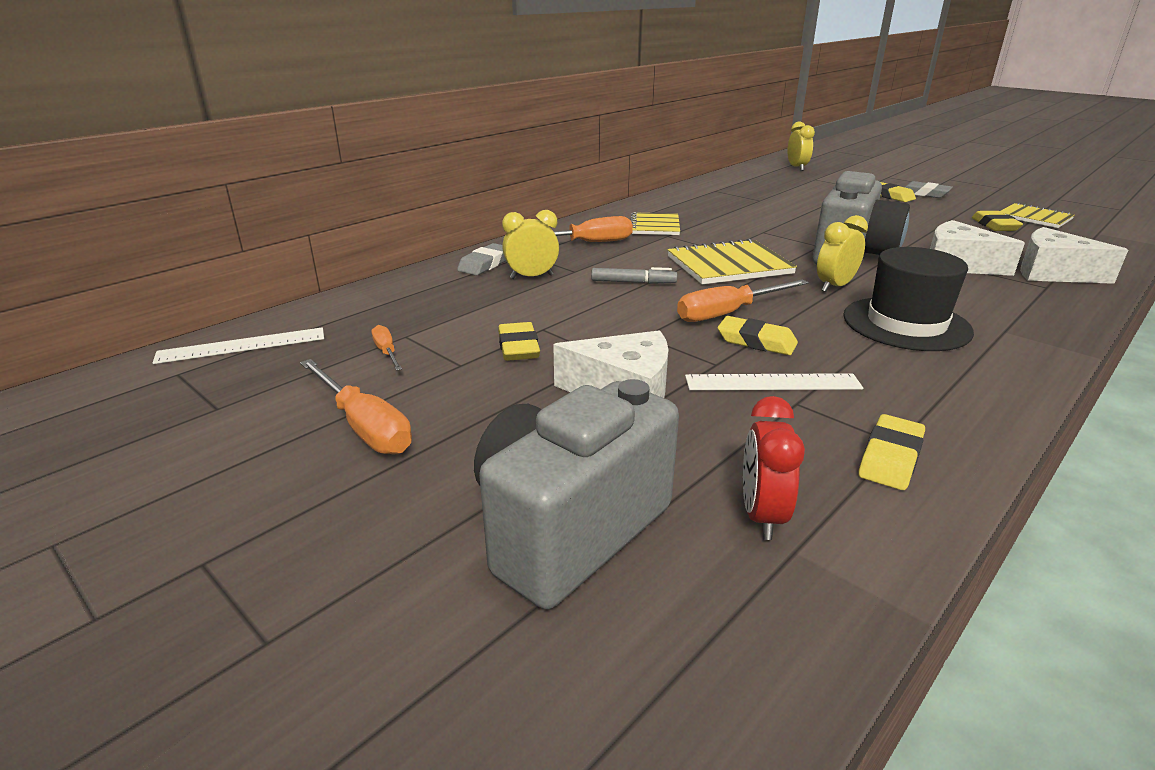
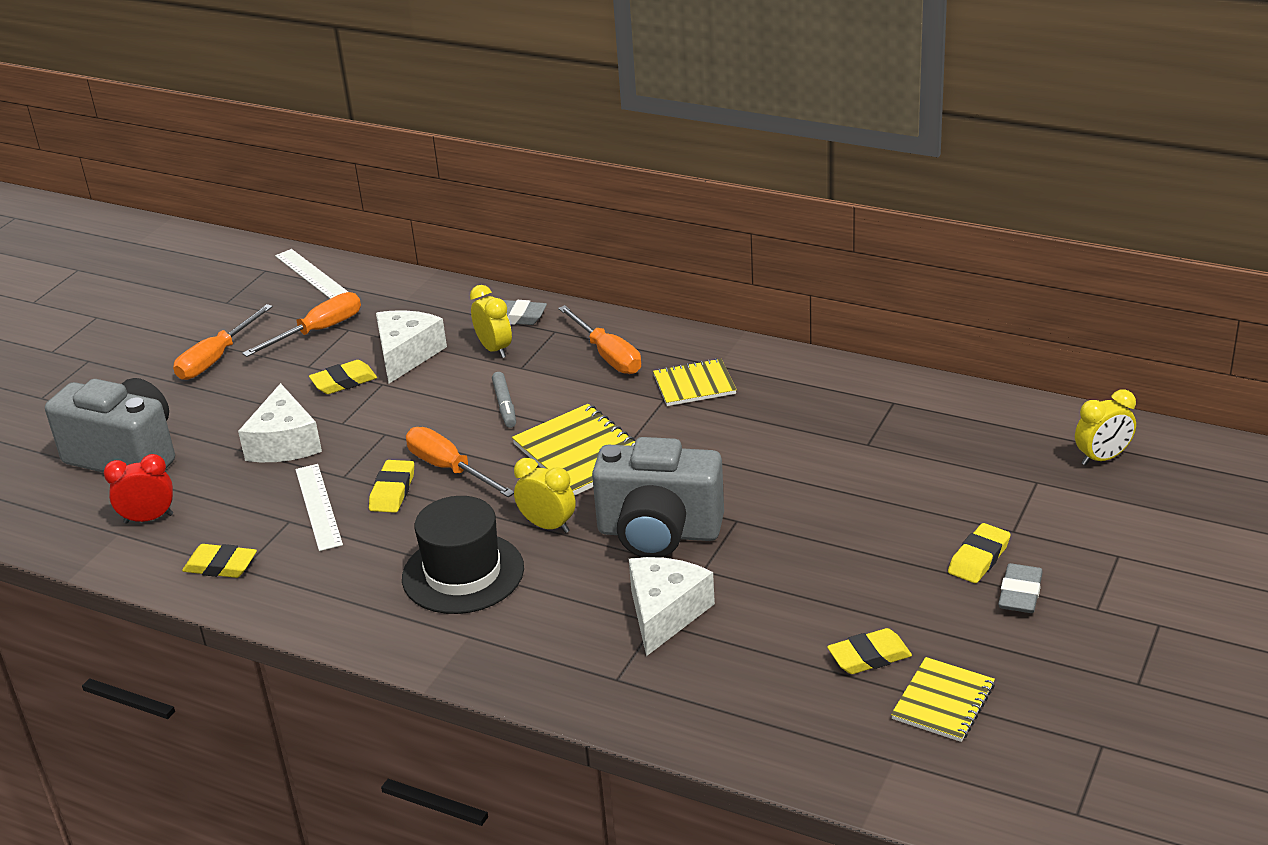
camera: 75 degrees right, 5 degrees up
orange screwdriver [372,325,402,371] -> orange screwdriver [242,292,361,357], size x1.89
white cheese [1020,227,1128,284] -> white cheese moved to [376,310,447,383]

